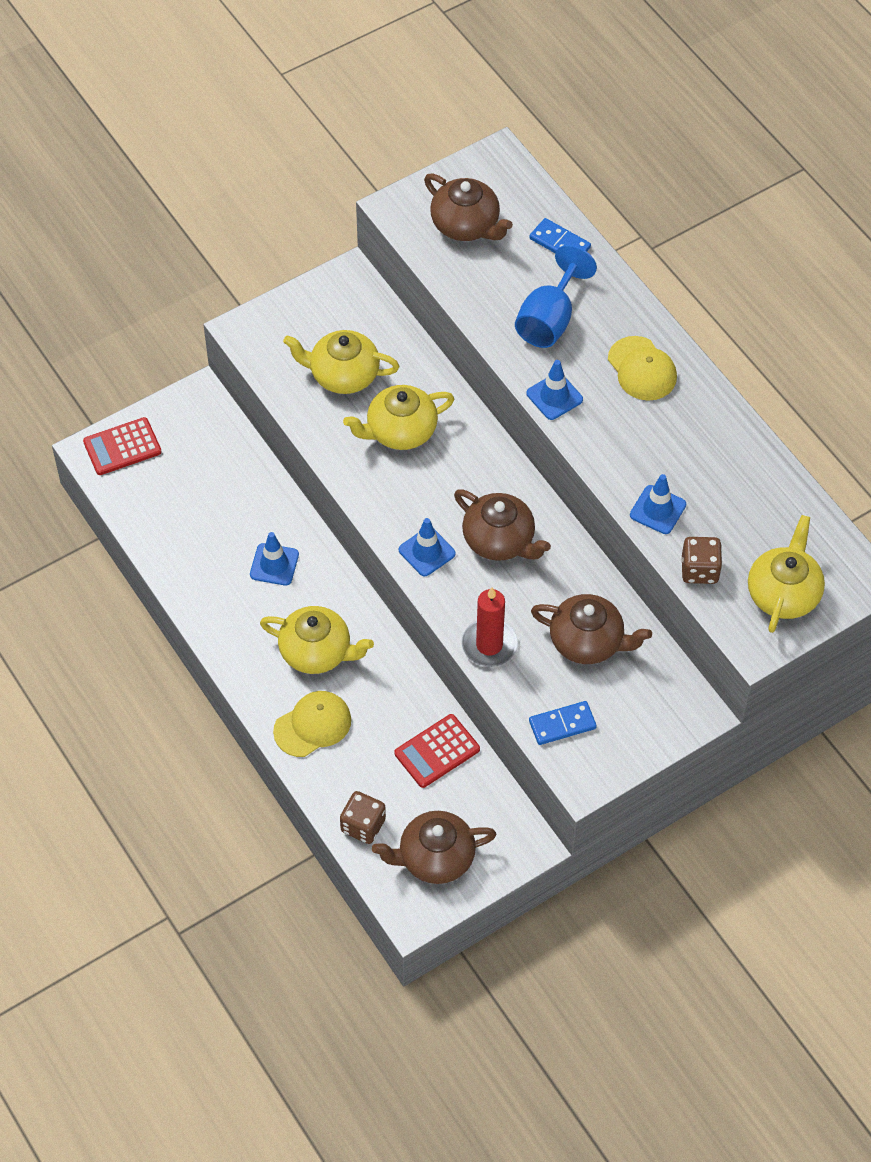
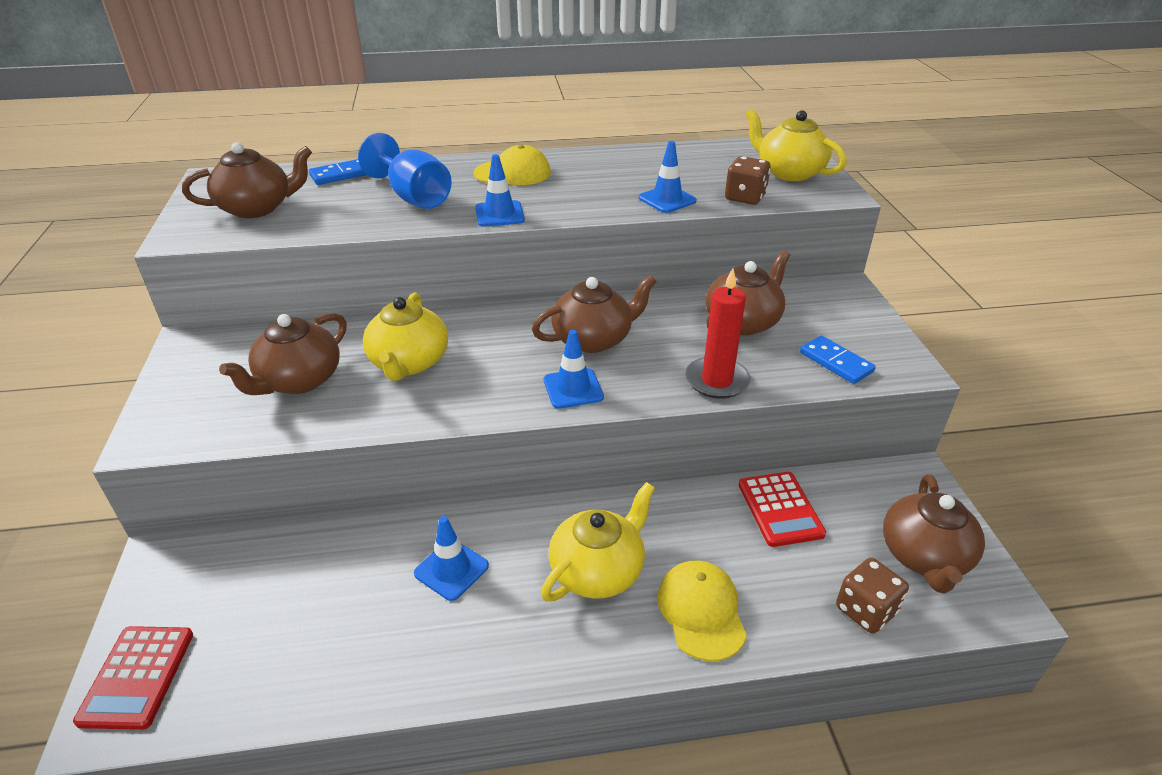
camera: 65 degrees left, 20 degrees down
yellow teapot [283,330,399,394] -> brown teapot [219,313,347,395]
blue domino [529,701,597,745] -> blue domino turned 45 degrees counterclockwise [800,335,876,384]

